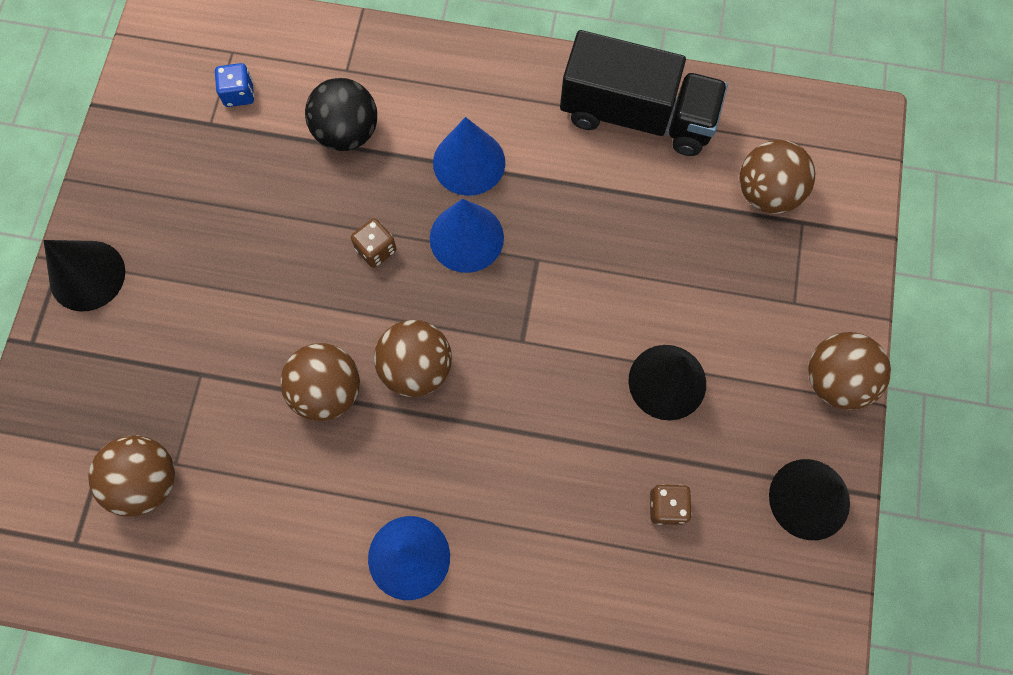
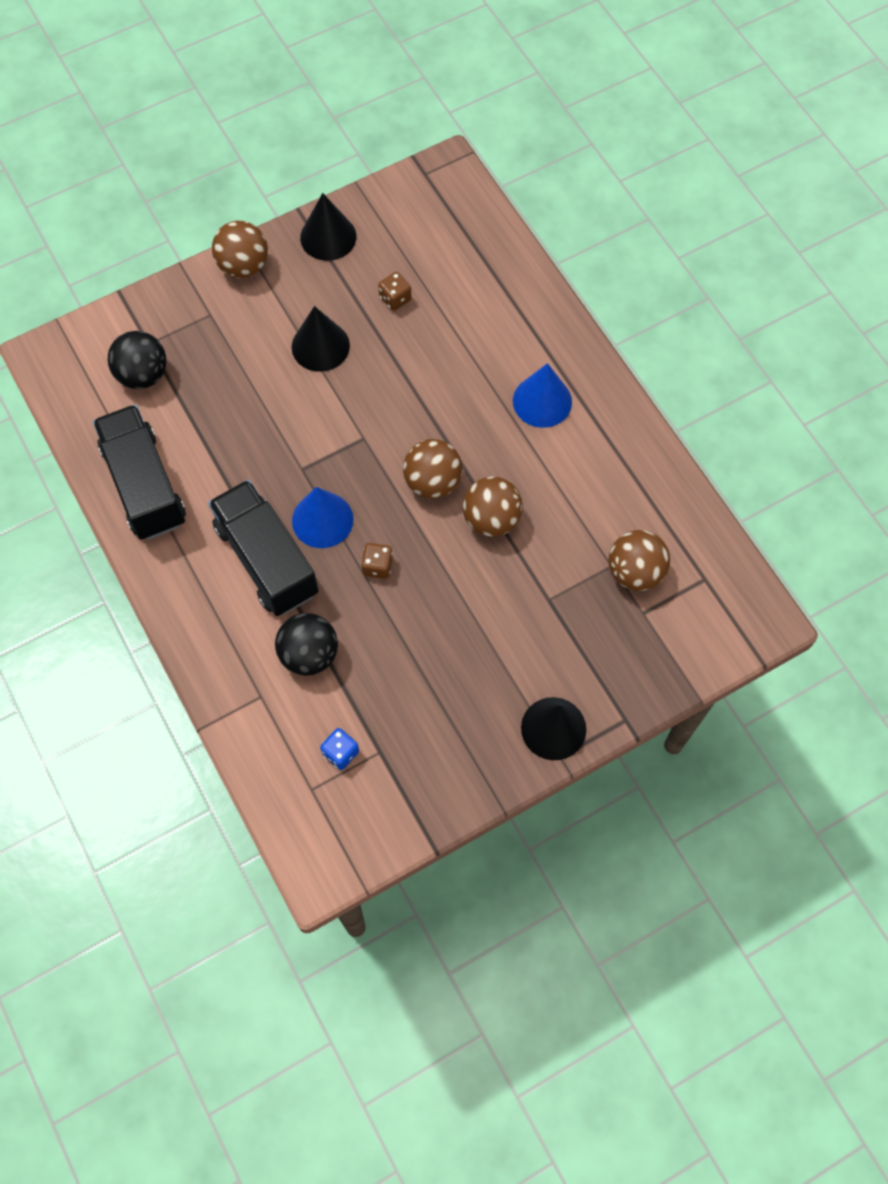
camera: 130 degrees left, 5 degrees down
blue cone [433,117,505,196] -> black truck [208,480,319,616]
brown ball [740,140,815,214] -> black ball [108,331,166,389]

